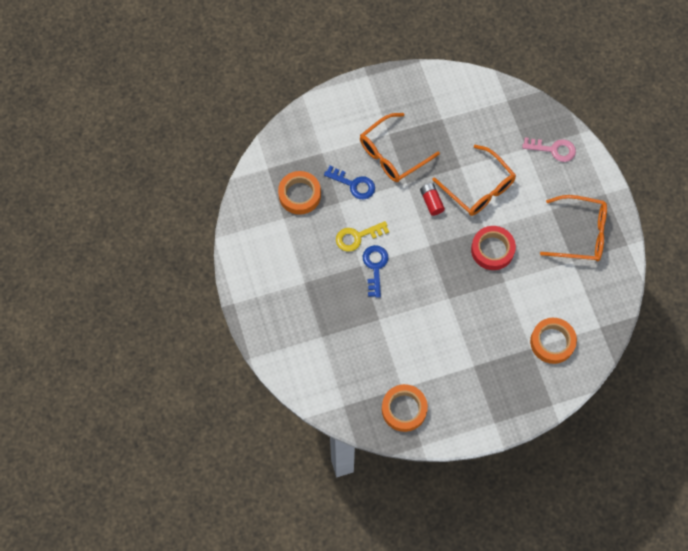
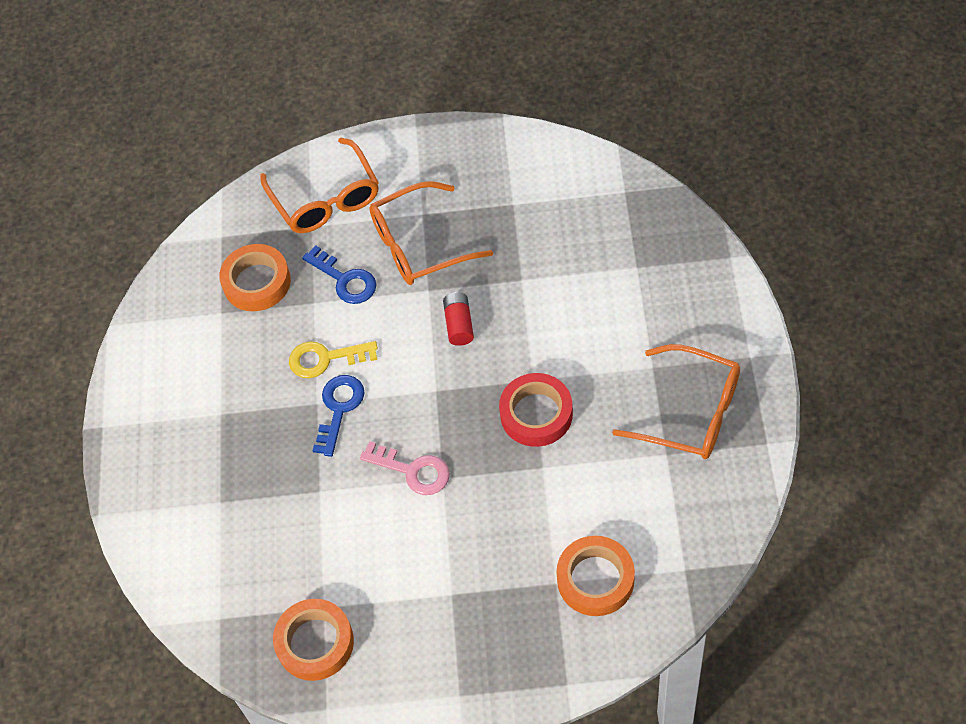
camera: 20 degrees right, 10 degrees down
orange glasses [432,145,516,216] -> orange glasses moved to [260,138,379,233]
pink key [522,137,576,162] -> pink key moved to [360,441,450,495]

